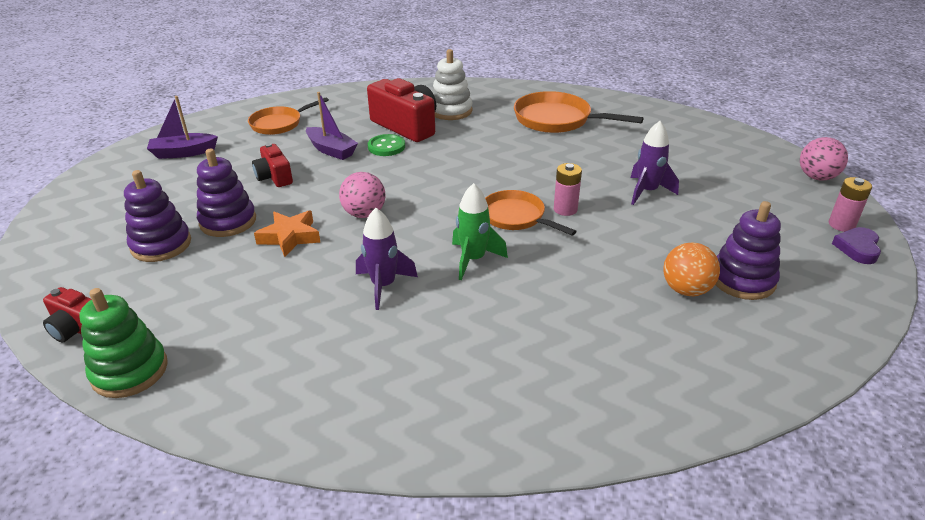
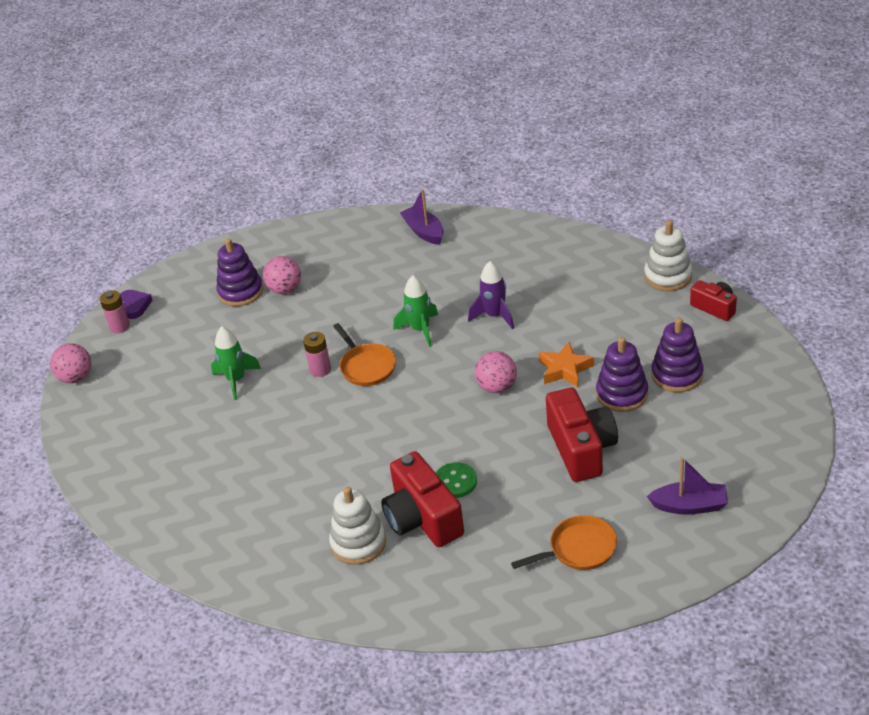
camera: 160 degrees left, 5 degrees up
green stacking toy [79,288,168,398] -> white stacking toy [644,220,692,291]
red camera [252,143,293,187] -> red camera [546,388,618,482], size x1.76
purple boat [306,92,358,160] -> purple boat moved to [400,189,443,245]
orange pan [514,91,644,133] -> none
purple rocket [631,121,679,205] -> green rocket [211,326,261,400]
orange ball [663,243,720,296] -> pink ball [263,256,301,294]
purple heart [832,227,881,264] -> purple heart turned 60 degrees counterclockwise [120,290,153,319]

